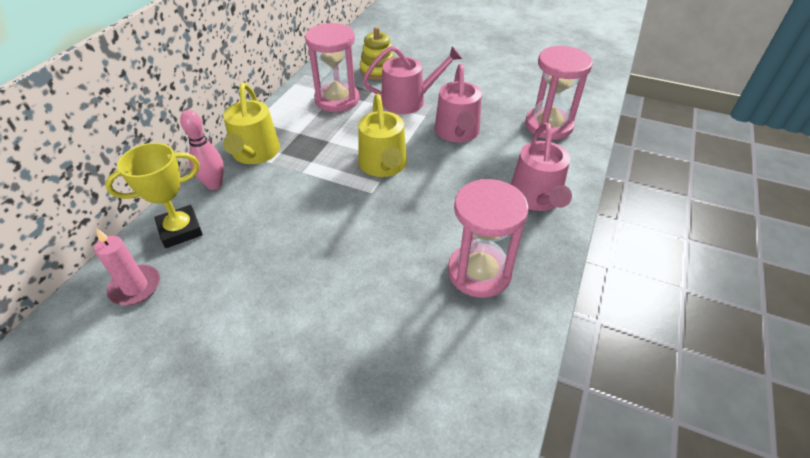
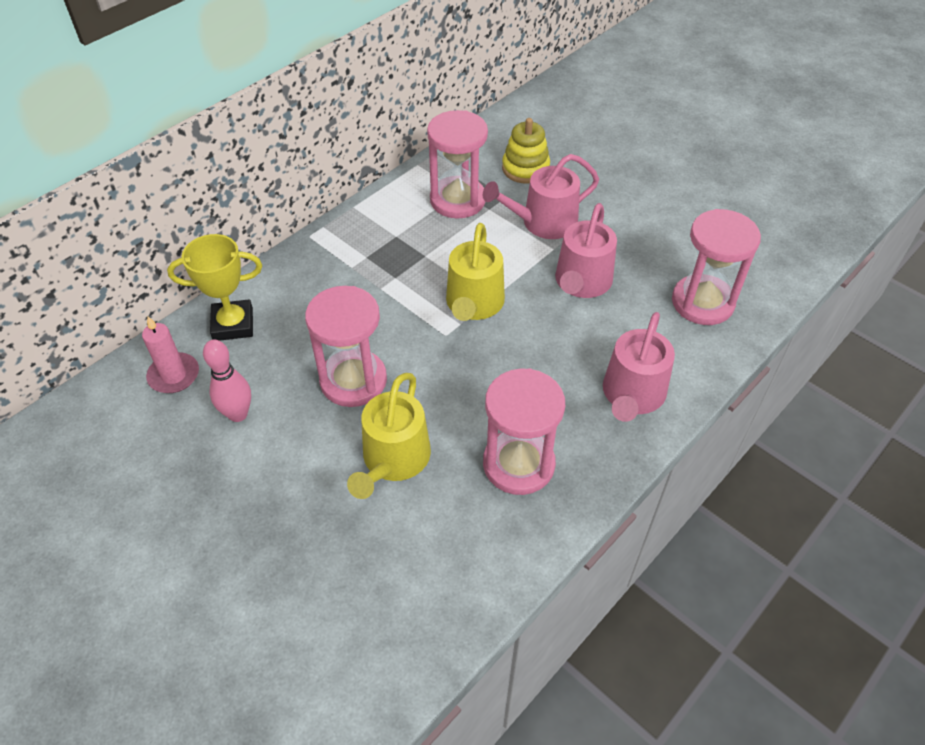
camera: 20 degrees right, 5 degrees up
pink bowling pin [180,110,224,190] -> pink bowling pin moved to [203,340,251,422]
yellow watering can [223,83,280,164] -> yellow watering can moved to [347,373,431,499]
pink watering can [363,46,462,114] -> pink watering can turned 150 degrees clockwise [483,154,599,239]
none -> pink hourglass [305,286,387,407]

